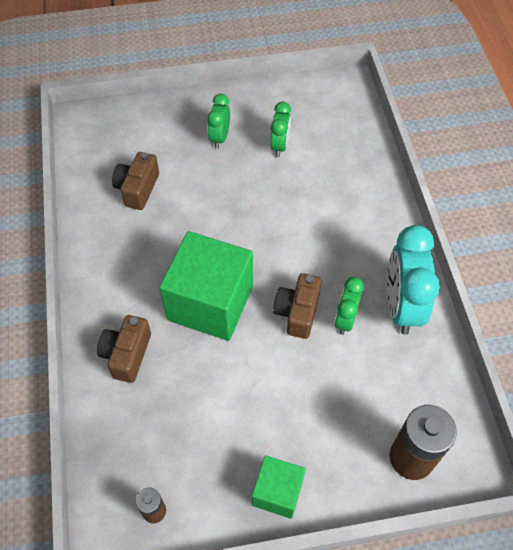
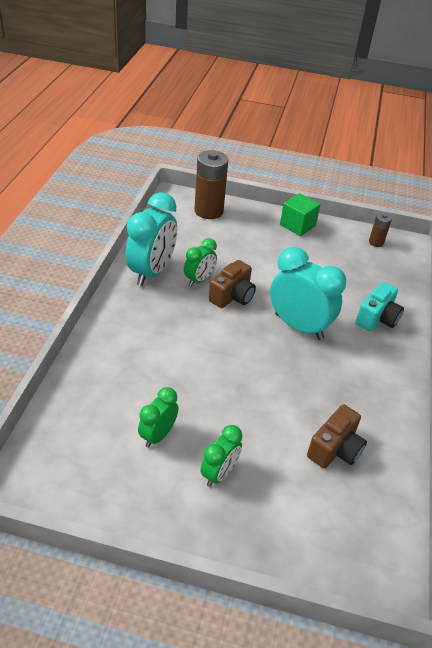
camera: 160 degrees left, 15 degrees down
brown camera [97,315,151,383] -> turquoise camera [355,282,404,331]
green cube [159,231,253,341] -> turquoise clock [270,247,346,340]

